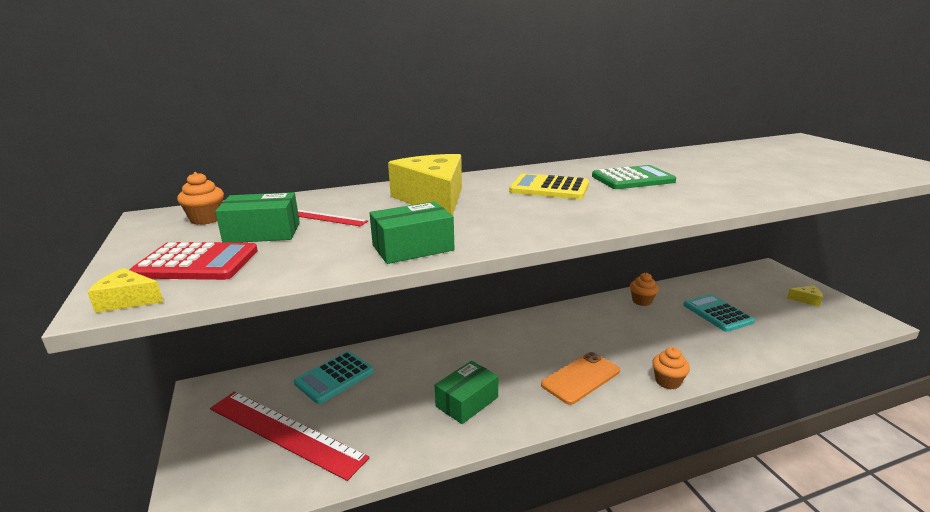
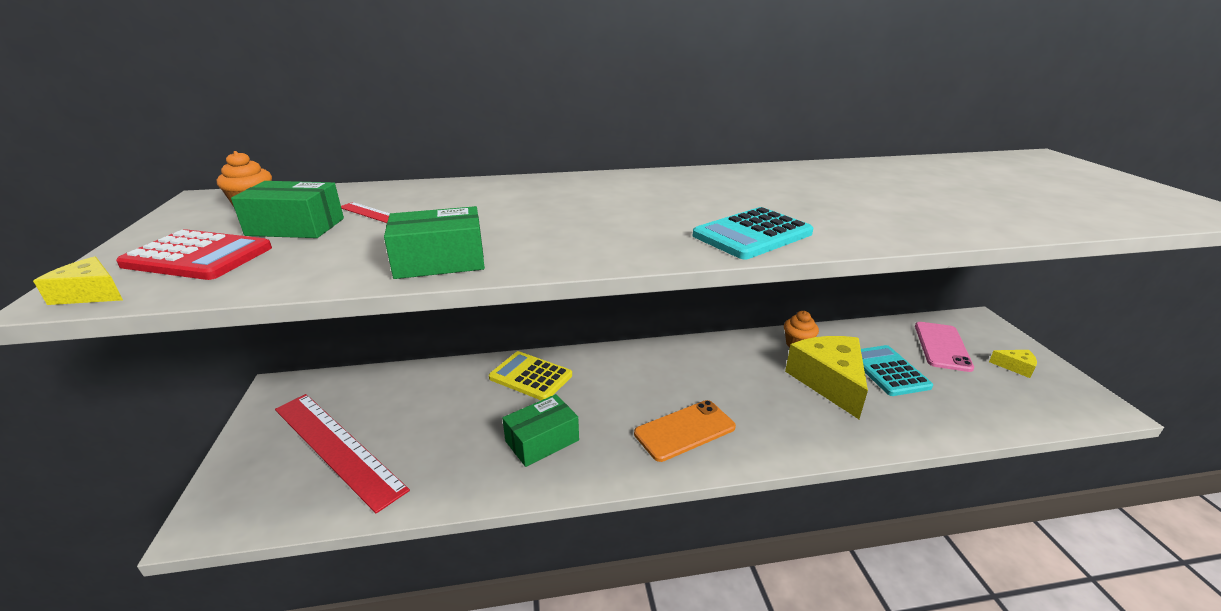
camera: 10 degrees right, 5 degrees up
turquoise calculator [294,351,374,404] -> turquoise calculator moved to [693,207,813,260]
yellow cheese [388,154,462,215] -> yellow cheese moved to [785,336,868,419]
yellow calculator [509,173,589,199] -> yellow calculator moved to [489,351,572,400]
green calculator [592,165,676,189] -> none
orange cupcake [652,347,690,389] -> none
none -> pink phone [915,322,974,372]

